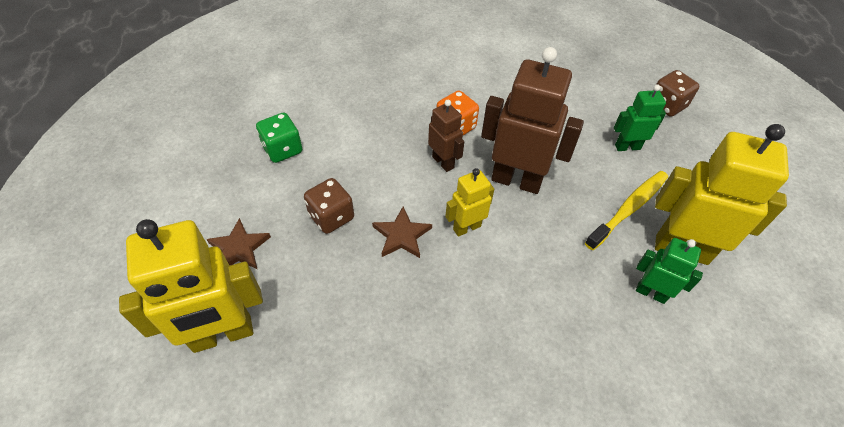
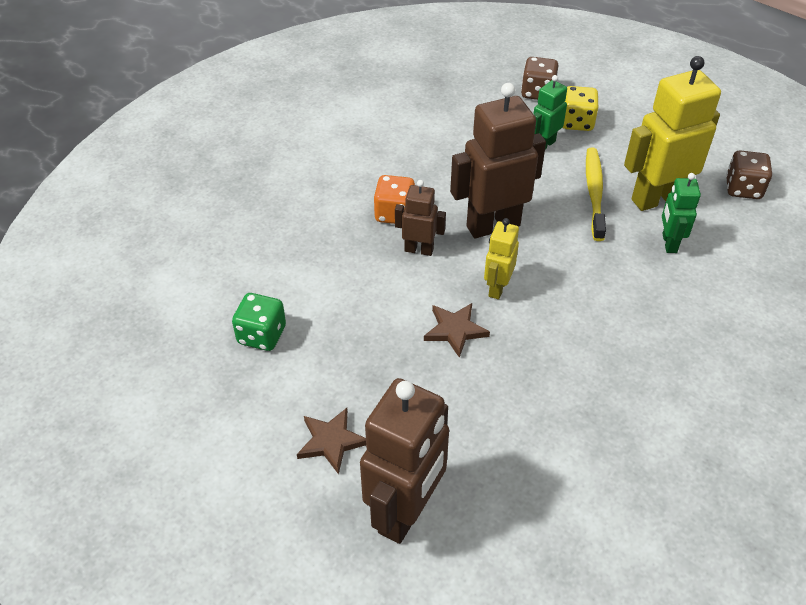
camera: 40 degrees left, 5 degrees down
yellow robot [119,219,263,353] -> brown robot [360,378,449,544]
brown dice [304,178,354,234] -> brown dice moved to [726,150,772,199]
green robot [636,238,703,304] -> green robot turned 75 degrees counterclockwise [662,173,701,253]
none -> yellow dice [562,86,598,131]

